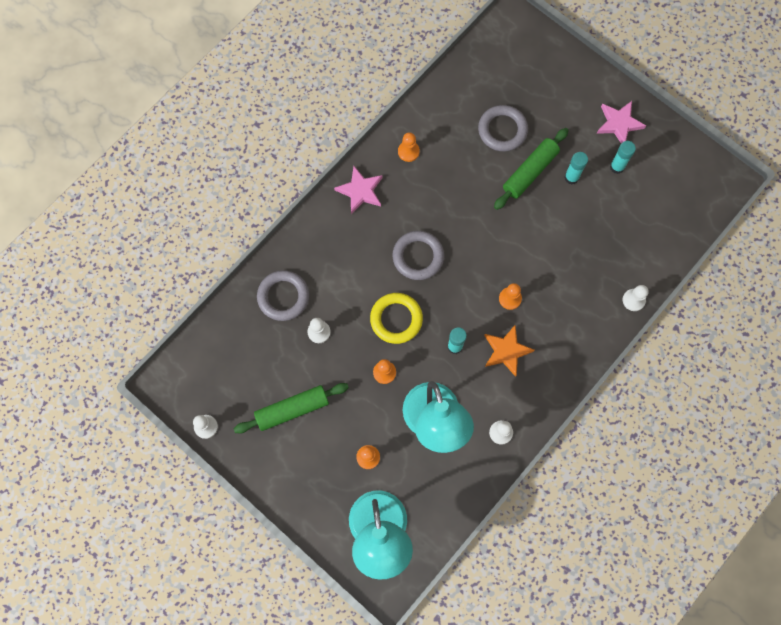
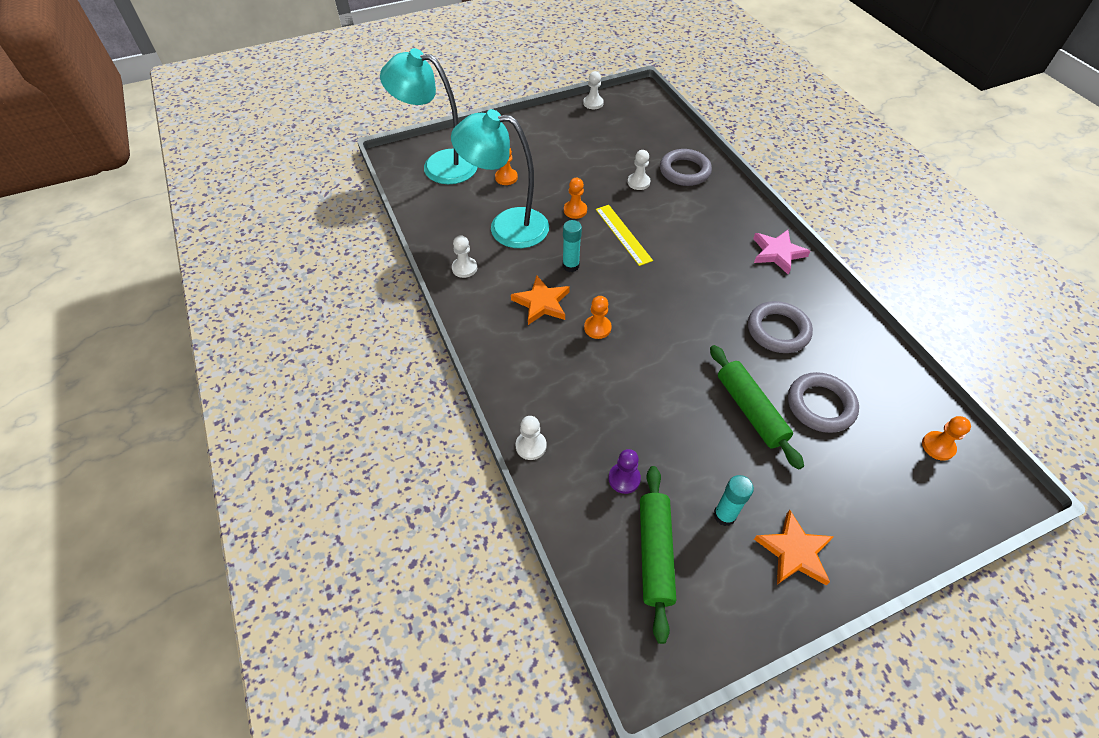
camera: 115 degrees right, 20 degrees down
green rolling pin [234,383,349,433] -> green rolling pin moved to [640,466,676,644]
yellow ring [370,293,423,344] -> yellow ruler [596,205,653,266]
grey ring [392,231,444,280] -> grey ring moved to [748,301,813,353]
orange pawn [398,132,420,162] -> orange pawn moved to [922,416,971,461]
turquoise glue stick [564,152,588,185] -> none
pink star [596,101,646,143] -> orange star [754,510,834,585]
none -> purple pawn [608,449,641,494]

